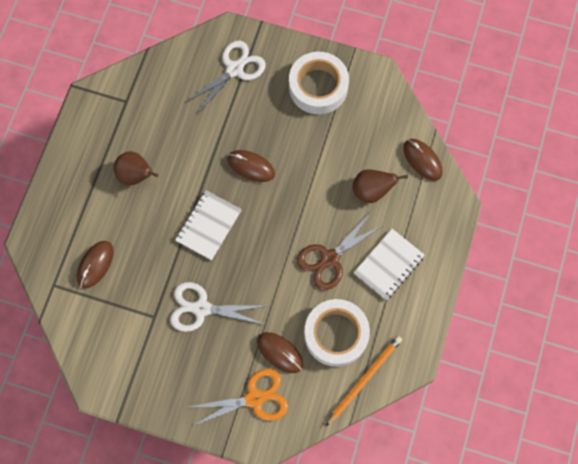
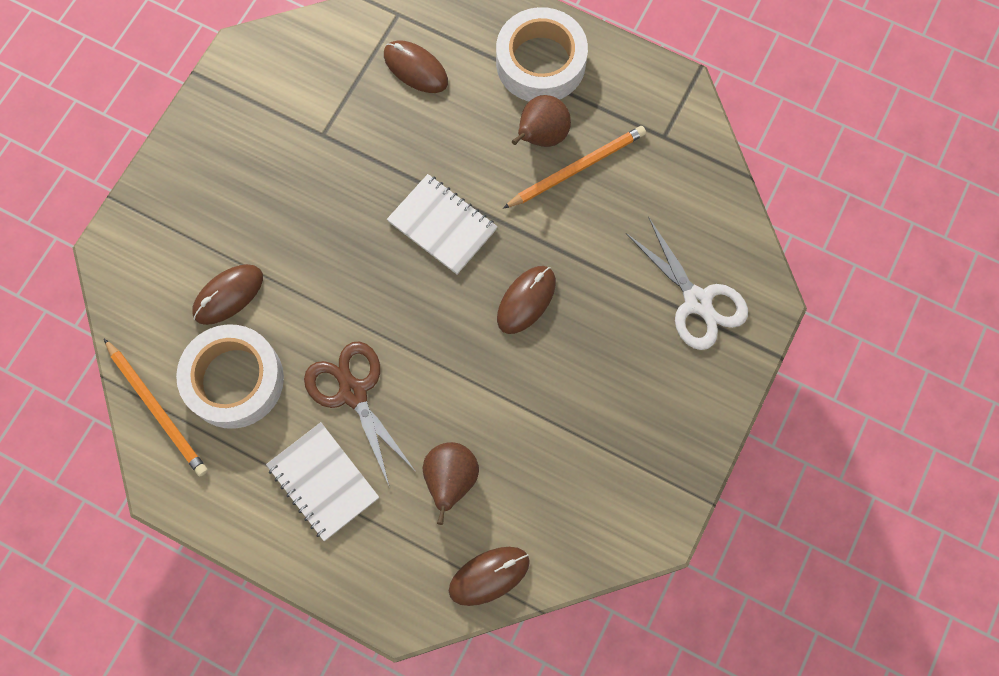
camera: 100 degrees right, 0 degrees up
white scissors [170,282,266,332] -> none
orange scissors [189,369,288,426] -> none
white tape [289,52,349,114] -> white tape moved to [496,7,588,101]
none -> orange pencil [503,126,646,209]

